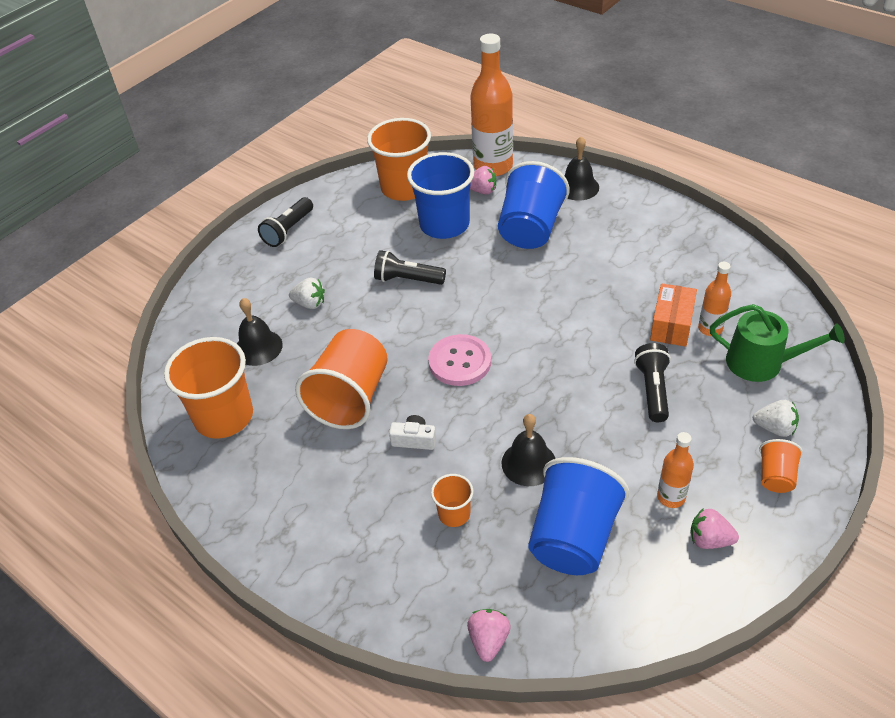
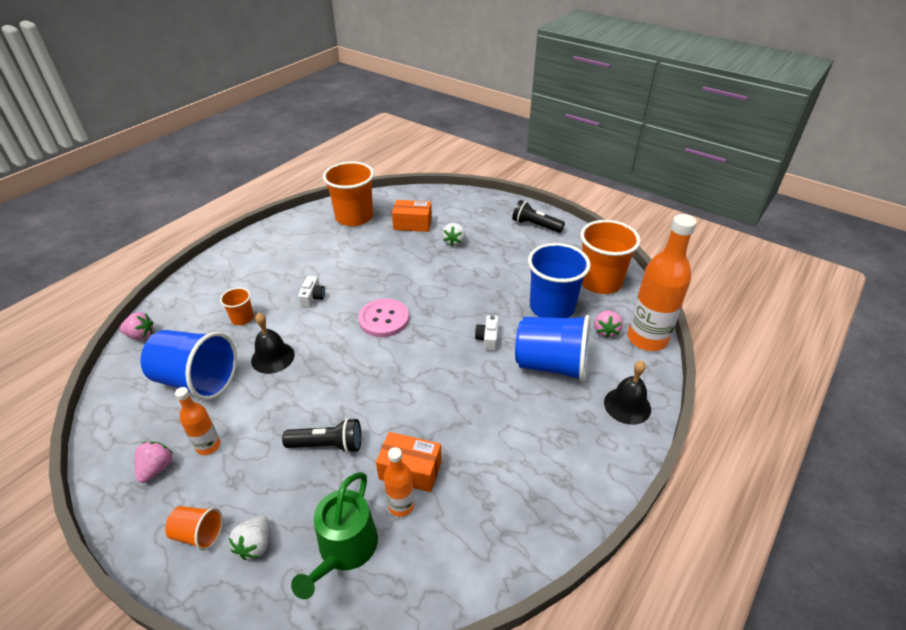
camera: 85 degrees right, 5 degrees down
black bell [237,298,283,366] -> orange box [392,200,432,232]
orange cup [295,329,388,429] -> none
black flashlight [374,250,446,285] -> none
none -> white camera [475,315,499,351]

